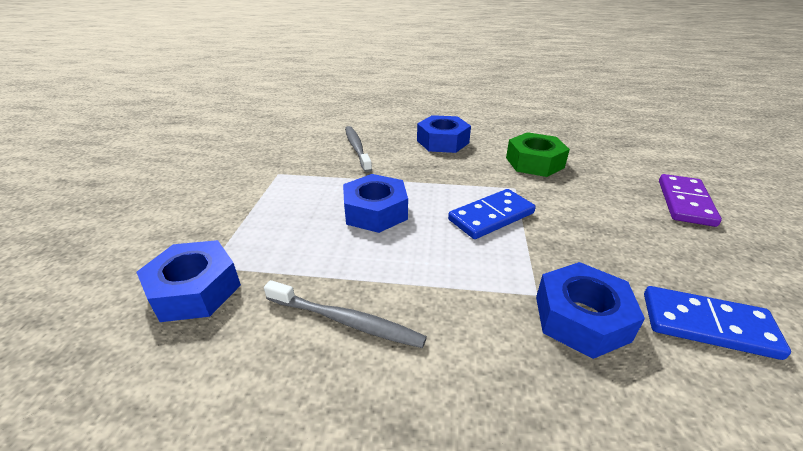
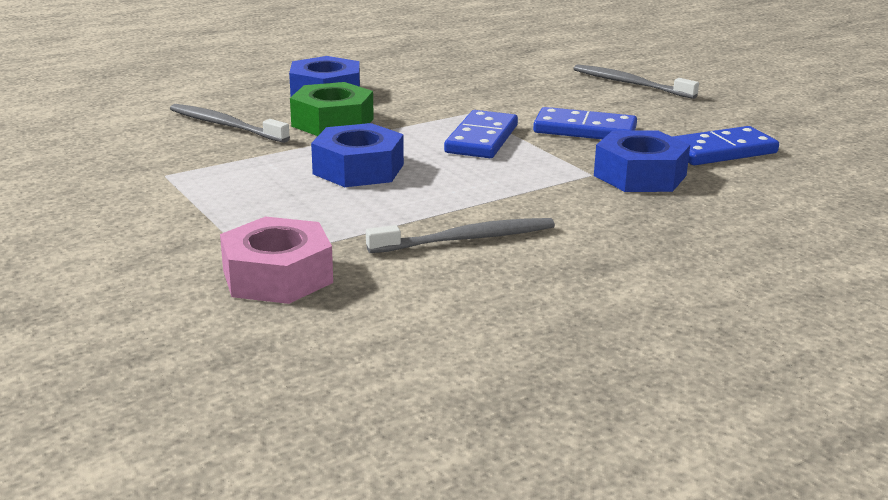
camera: 40 degrees left, 10 degrees down
blue nut [137,240,241,322] -> pink nut [220,217,333,304]
green nut [506,132,570,177] -> green nut moved to [290,82,374,136]
purple domino [659,174,722,227] -> grey toothbrush [574,64,699,99]
none -> blue domino [533,107,637,139]

